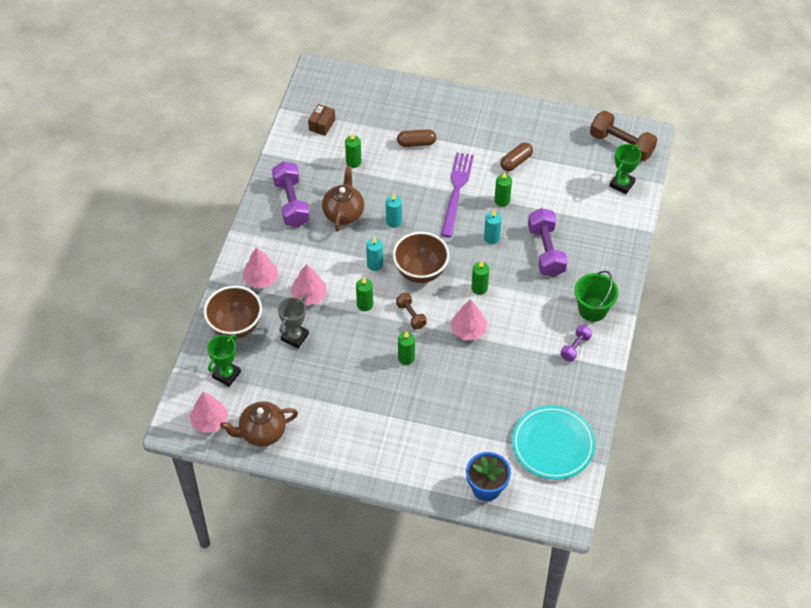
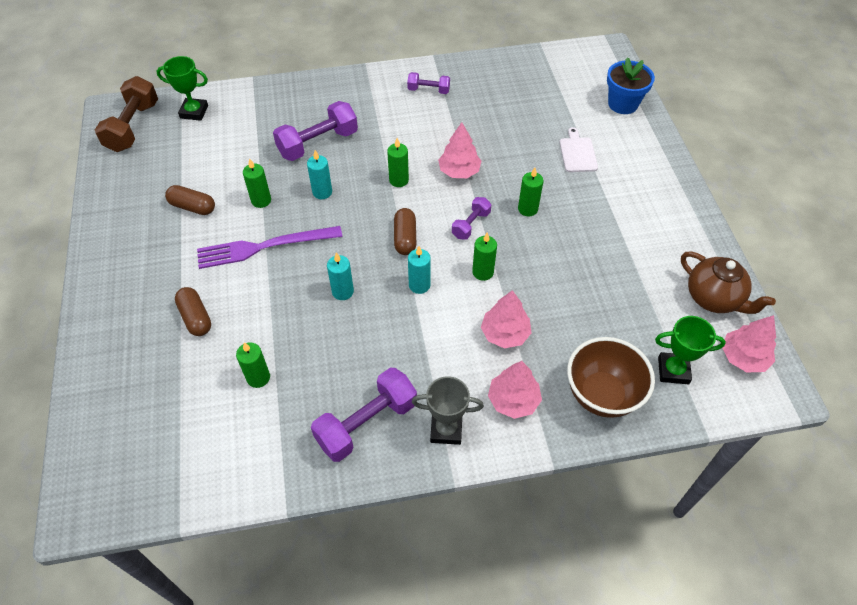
camera: 115 degrees left, 0 degrees up
grey trophy [278,296,309,348] -> grey trophy moved to [412,376,484,445]
brown box [308,104,335,136] -> none
brown teapot [322,166,364,232] -> none
brown bowl [393,232,450,283] -> brown capsule [394,208,416,255]
brown dumbbell [396,293,427,329] -> purple dumbbell [452,197,491,240]
turquoise plate [512,405,596,480] -> none
green bucket [574,271,619,322] -> none
none -> white cutting board [560,127,598,172]

